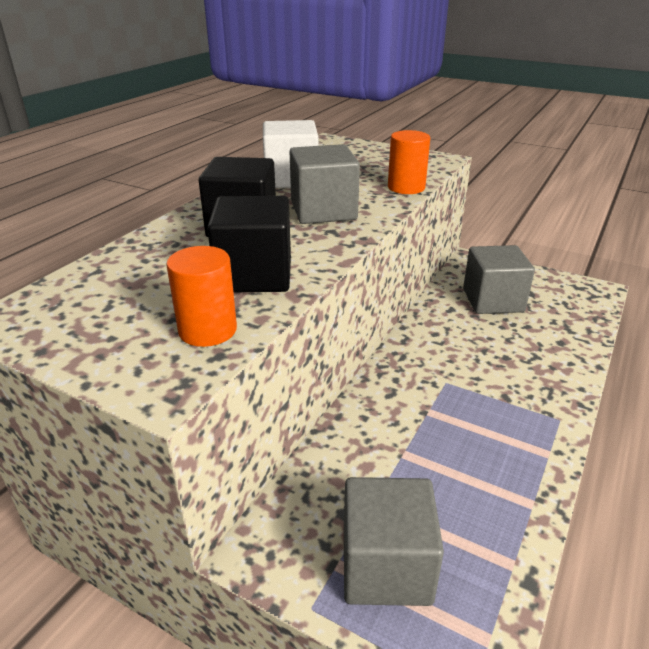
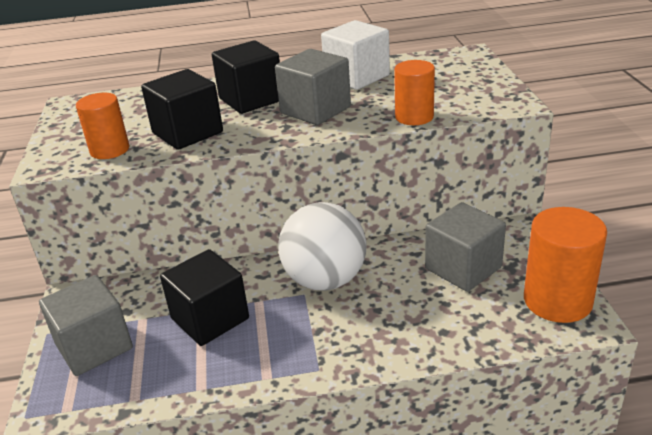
camera: 55 degrees right, 0 degrees up
none -> black cube [160,249,249,346]
none -> white ball [278,202,367,291]
none -> orange cylinder [524,207,607,323]

